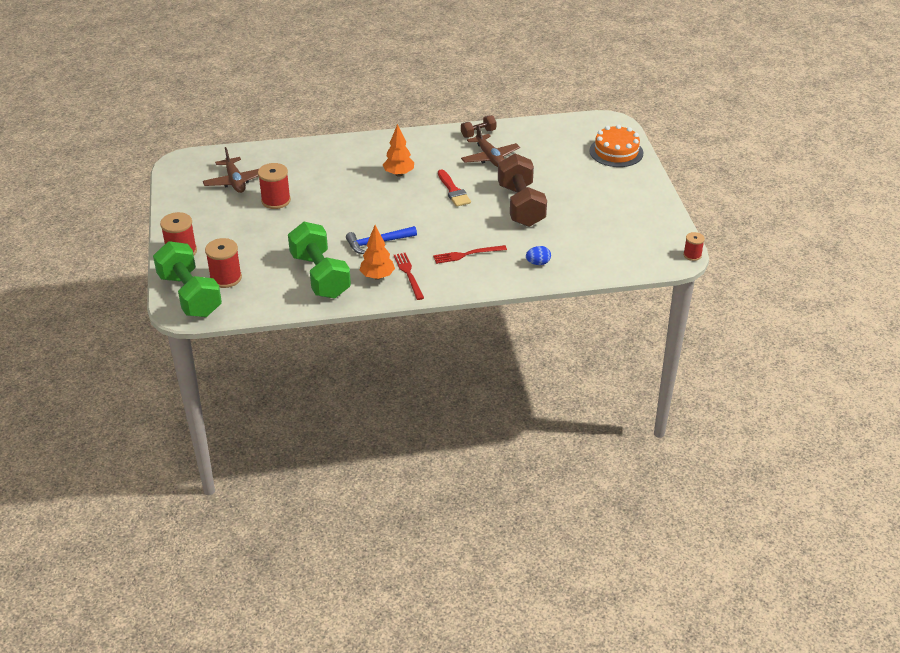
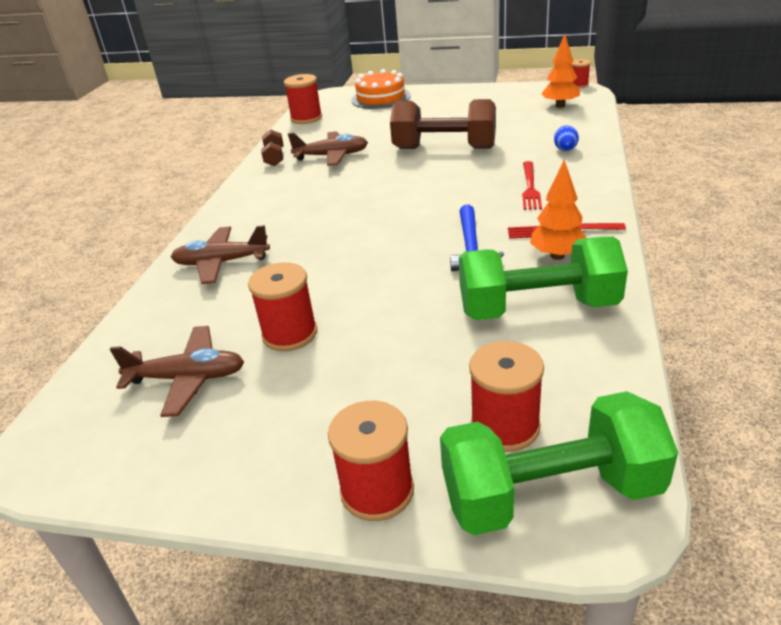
camera: 65 degrees left, 5 degrees down
orange tree [383,124,414,177] -> orange tree moved to [541,34,580,108]
red brush [438,169,471,207] -> none
none -> brown plane [171,225,270,284]
none -> red spool [284,74,322,124]

